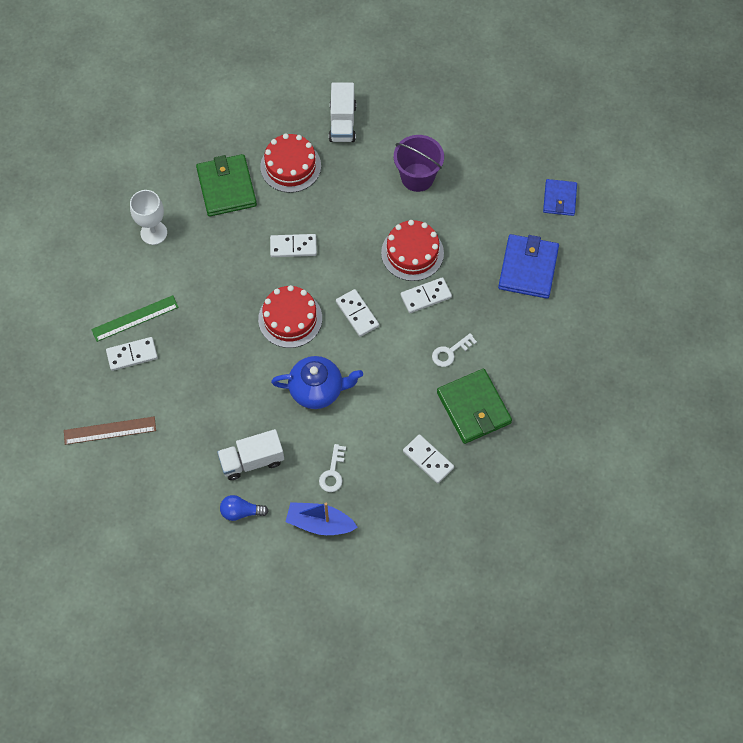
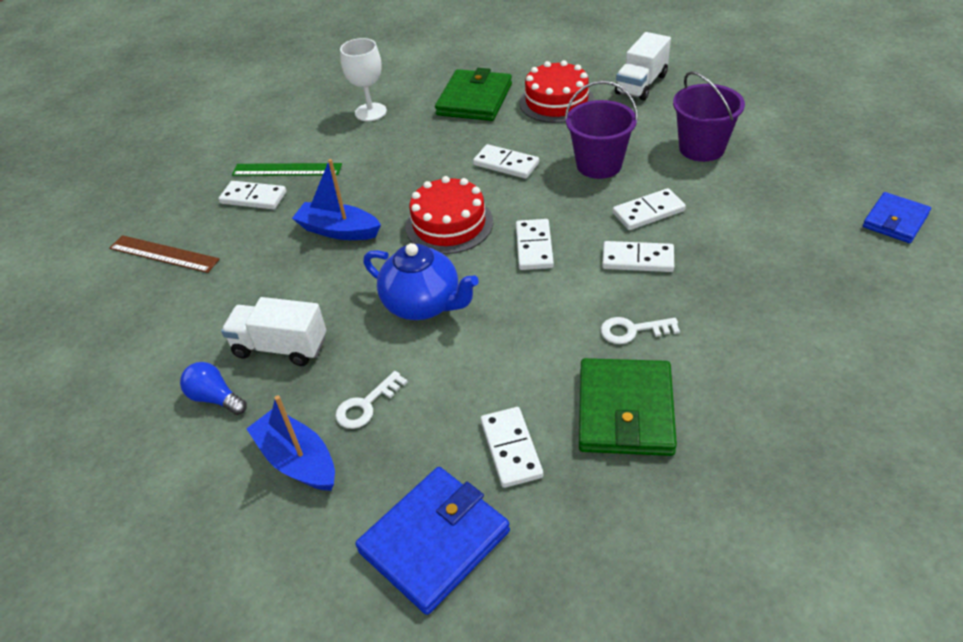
camera: 35 degrees right, 20 degrees down
red cake [381,220,444,281] -> white domino [613,188,686,230]
blue wallet [498,234,559,299] -> blue wallet moved to [355,467,510,615]
none -> blue boat [292,159,381,240]
none -> purple bucket [565,81,638,179]

